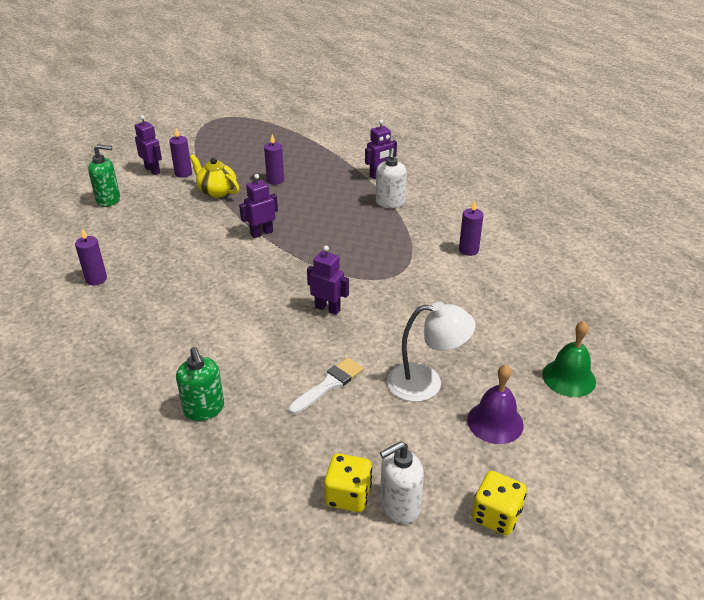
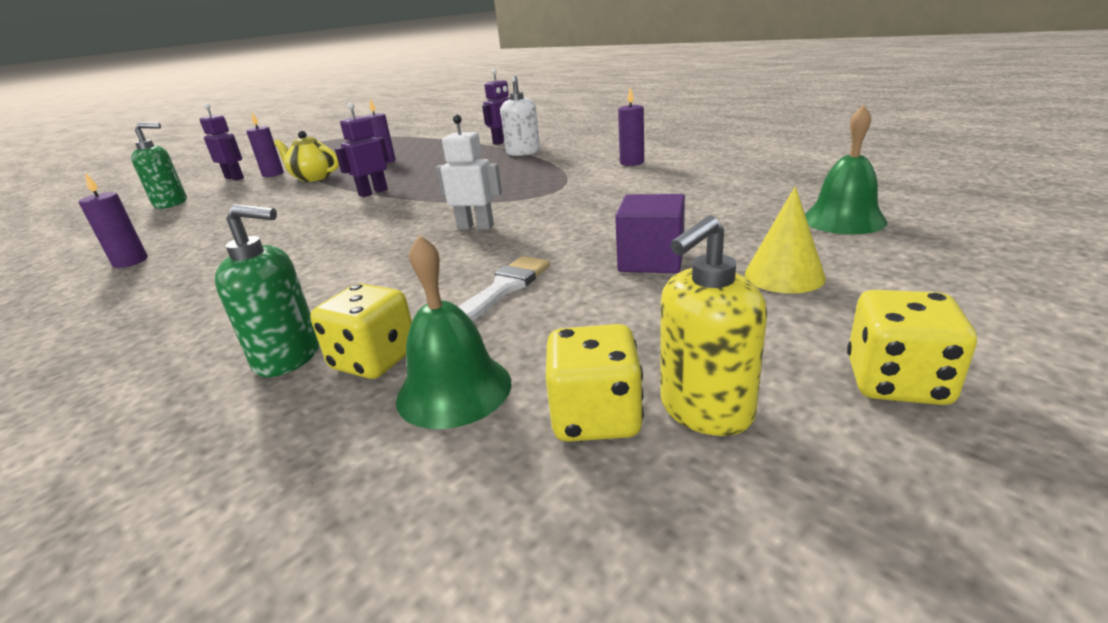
camera: 10 degrees left, 10 degrees down
green soap dispenser [176,347,224,421] -> green soap dispenser turned 45 degrees counterclockwise [215,204,319,377]
purple robot [307,245,349,315] -> white robot [436,115,502,230]
white soap dispenser [380,441,424,523] -> yellow soap dispenser [661,215,767,436]
white lamp [387,302,476,402] -> purple cube [615,194,685,273]
purple bell [467,365,524,444] -> yellow cone [745,186,826,293]
none -> yellow dice [310,283,412,379]
none -> green bell [396,235,511,429]

